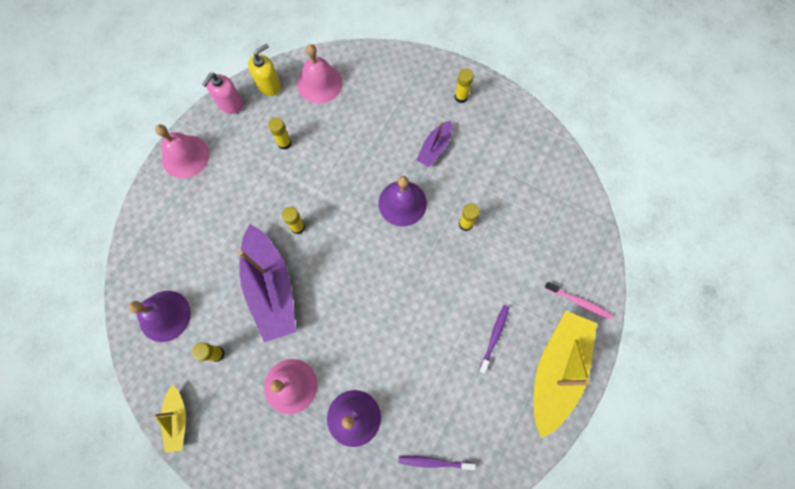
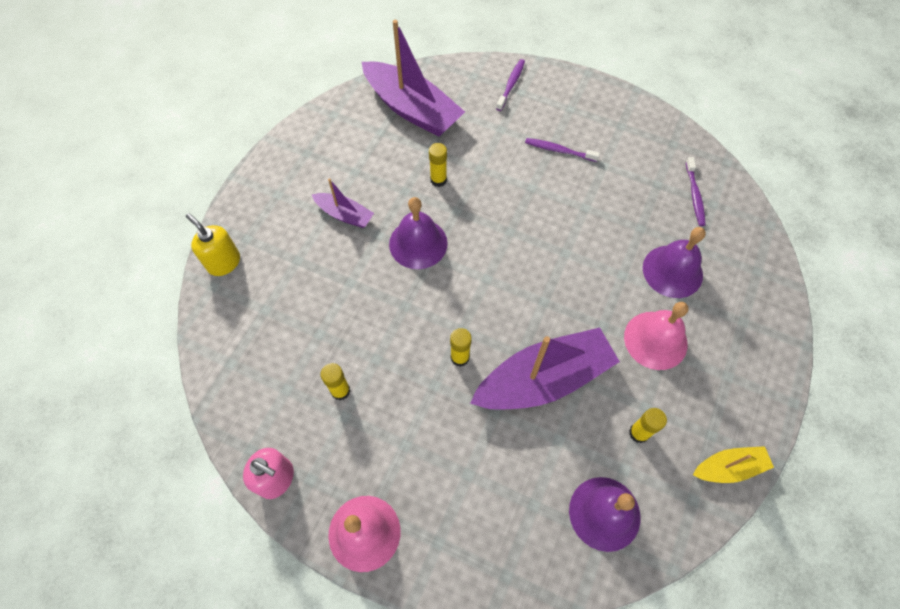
camera: 95 degrees left, 10 degrees down
yellow soap dispenser [248,44,281,96] -> yellow soap dispenser moved to [186,213,240,276]
pink bell [297,44,342,104] -> none
yellow glue stick [454,69,474,103] -> none
yellow boat [534,311,597,438] -> none
pink toothbrush [545,282,612,319] -> purple toothbrush [496,59,525,111]
none -> purple boat [362,20,465,137]

